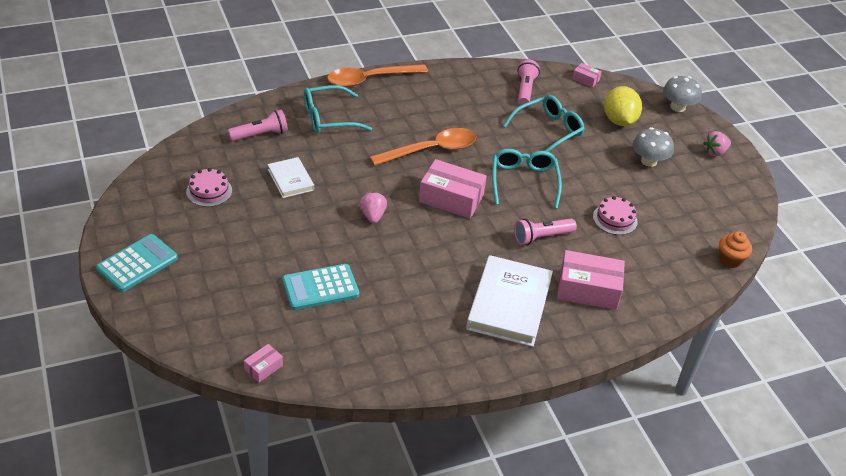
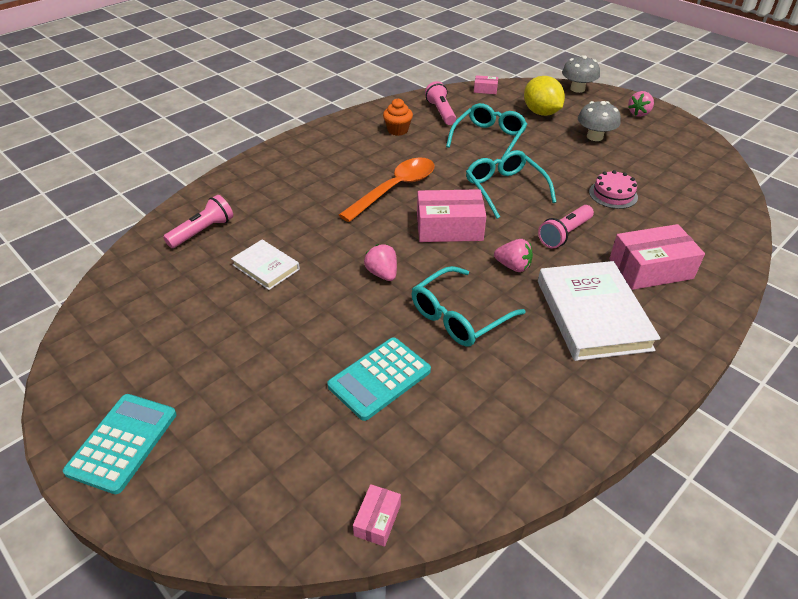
camera: 20 degrees left, 0 degrees up
pink cake [186,168,232,207] -> none
turquoise glasses [304,85,372,134] -> turquoise glasses moved to [412,266,525,346]
orange spoon [327,64,428,87] -> none
orange cupcake [719,231,752,268] -> orange cupcake moved to [383,98,413,136]
none -> pink strawberry [494,239,533,272]

